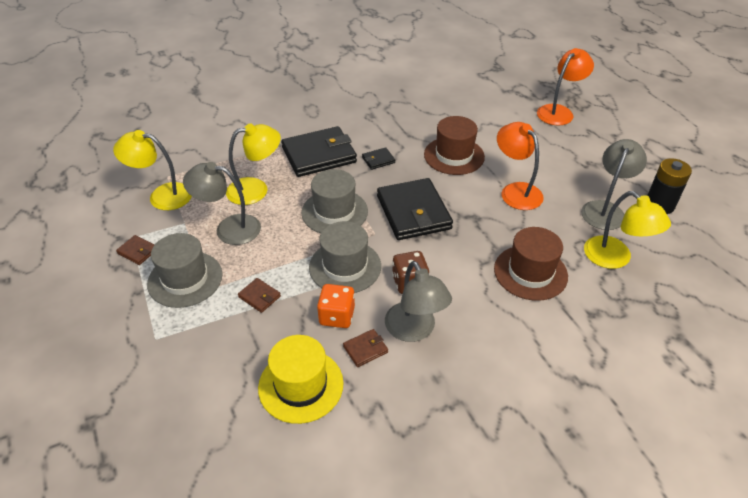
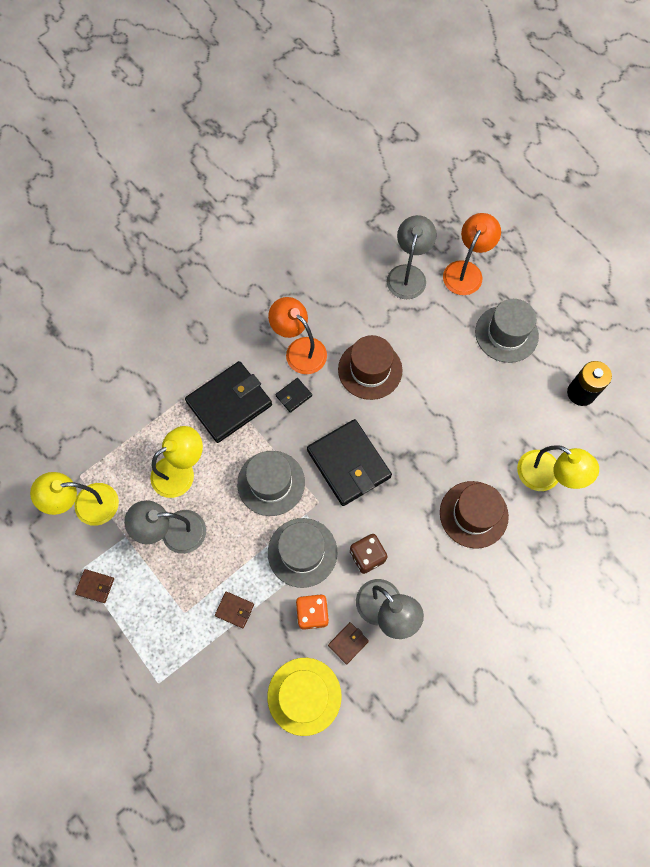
camera: 15 degrees left, 25 degrees up
grey hat [147,233,222,308] -> grey hat moved to [475,299,539,363]
orange lamp [497,122,544,210] -> orange lamp moved to [268,297,327,374]
grey lamp [581,139,647,230] -> grey lamp moved to [387,215,437,299]

